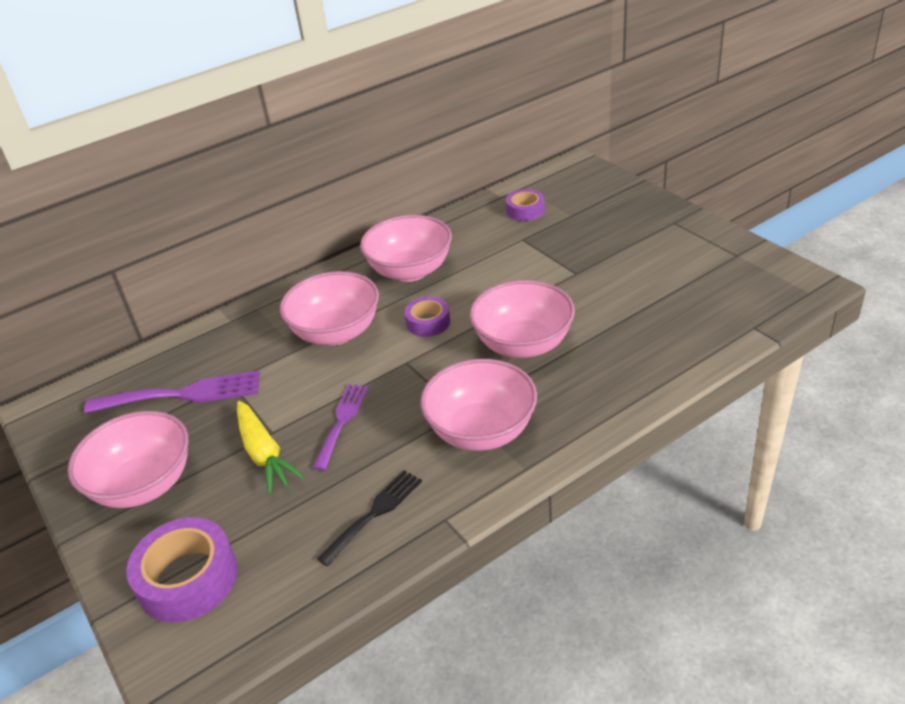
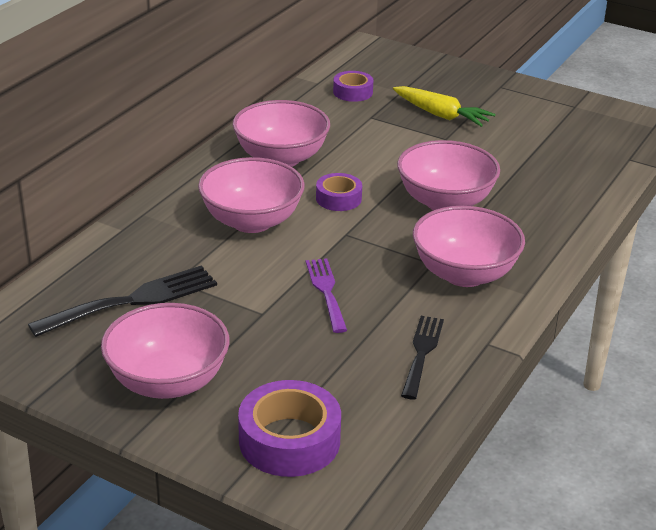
camera: 30 degrees left, 5 degrees down
purple fork [84,371,260,413] -> black fork [28,265,217,337]
yellow carrot [237,401,304,495] -> yellow carrot moved to [393,86,496,127]

